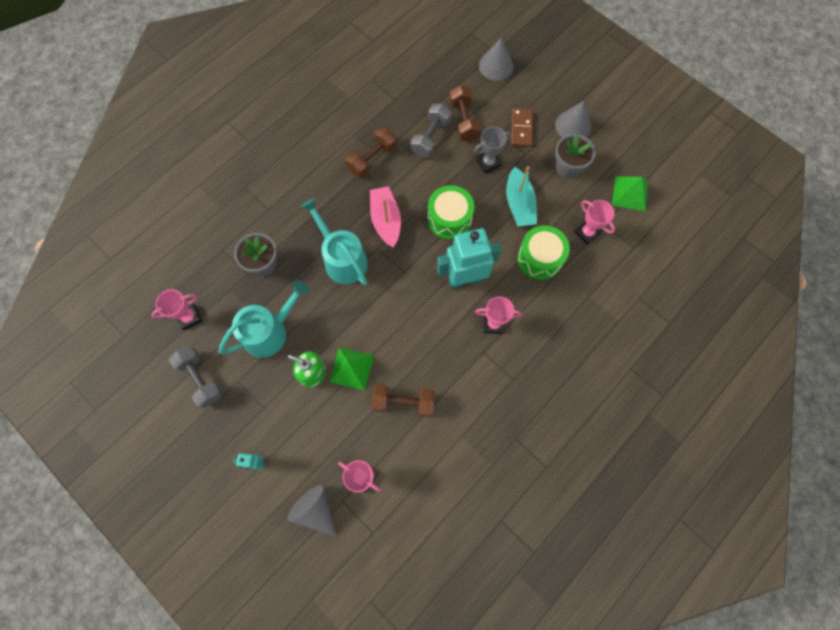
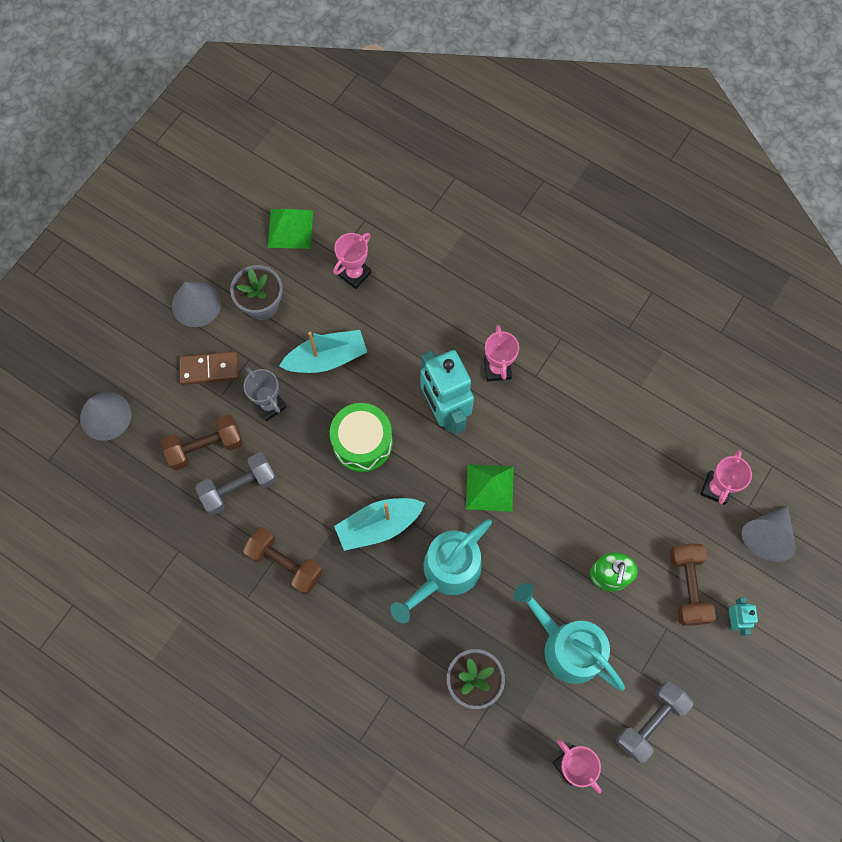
camera: 100 degrees left, 0 degrees up
green pyramid [329,347,374,390] -> green pyramid moved to [466,464,514,512]
pink boat [370,186,401,247] -> turquoise boat [334,498,425,551]
brown dumbbell [371,384,435,417] -> brown dumbbell moved to [670,544,716,625]
grey dumbbell [411,104,452,158] -> grey dumbbell turned 45 degrees counterclockwise [195,452,277,515]
green drum [517,225,570,280] -> none

